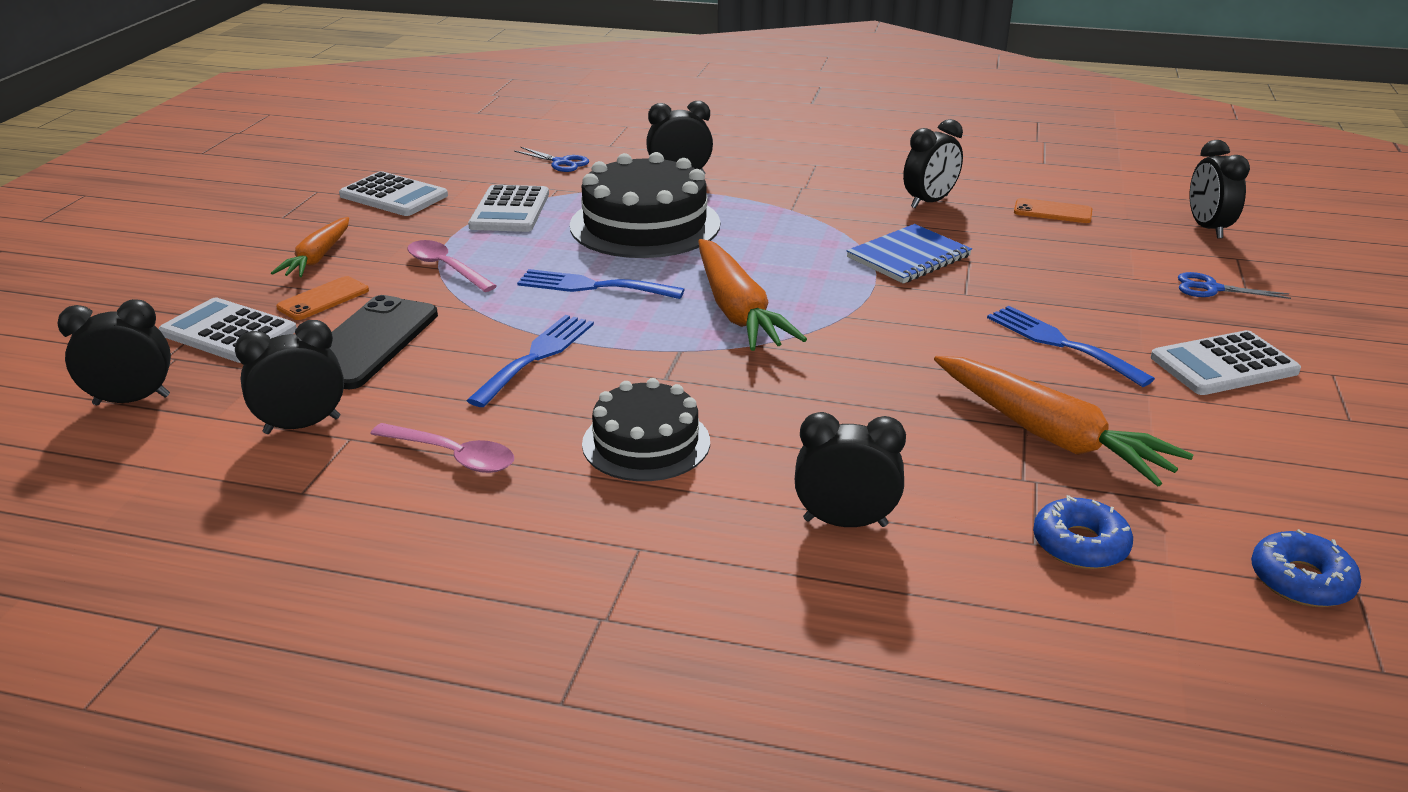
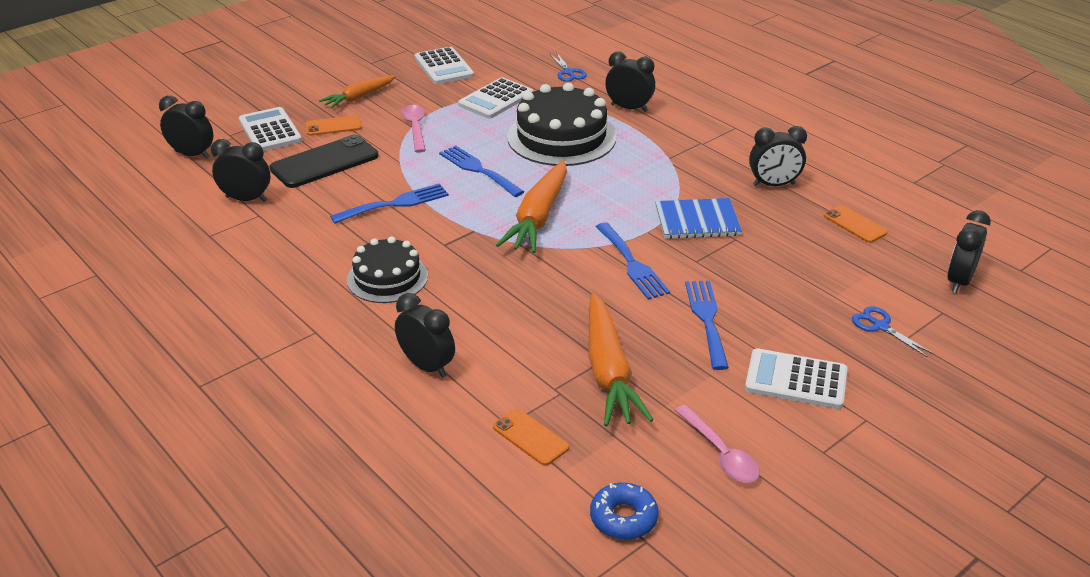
camera: 35 degrees right, 5 degrees up
pink spoon [370,423,514,473] -> pink spoon moved to [675,405,760,483]
blue donut [1033,495,1133,569] -> orange phone [493,409,569,466]
none -> blue fork [595,222,670,300]

